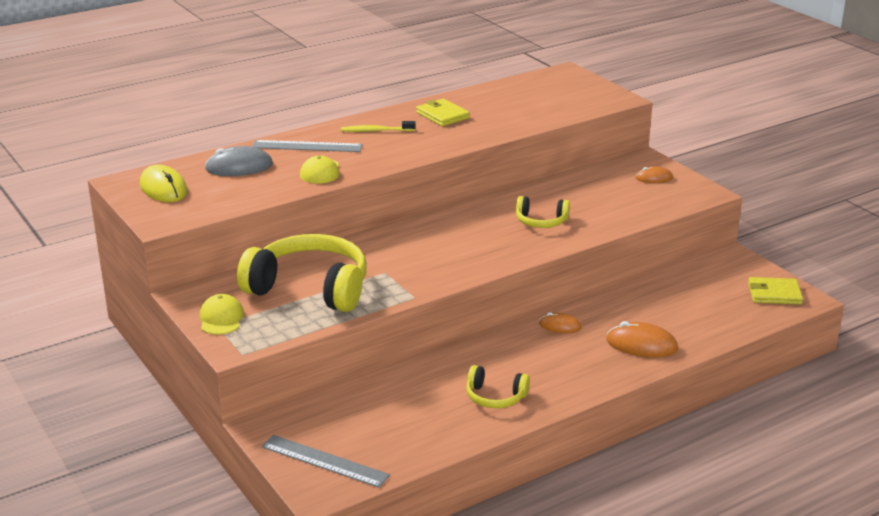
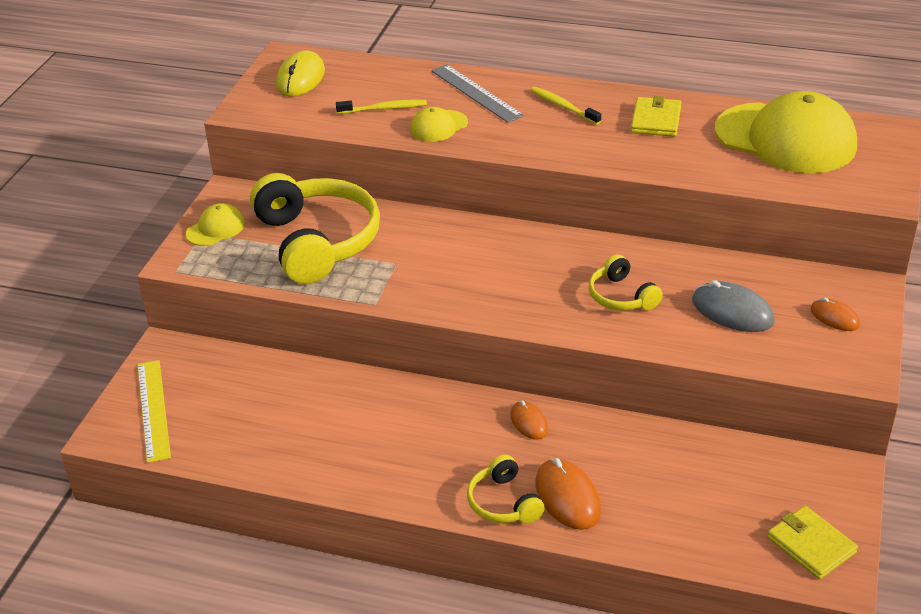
camera: 50 degrees right, 10 degrees up
grey mouse [205,146,273,176] -> grey mouse moved to [692,280,775,332]
grey ruler [261,435,390,488] -> yellow ruler [137,360,171,463]
yellow headphones [466,365,530,408] -> yellow headphones moved to [467,455,545,524]
none -> yellow toothbrush [336,100,427,114]
none -> yellow cap [715,91,857,173]

